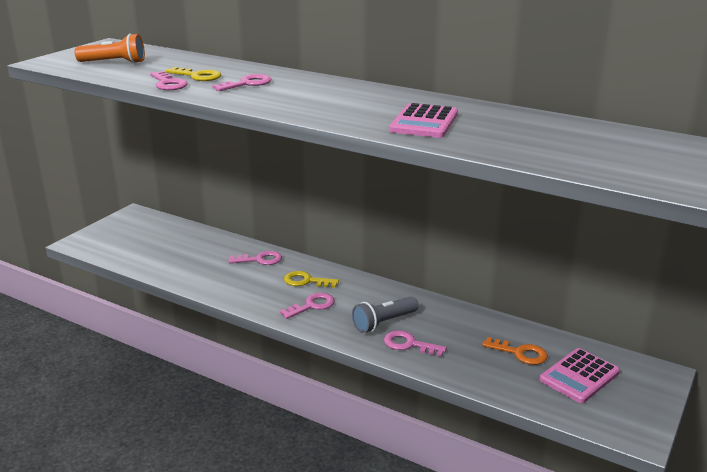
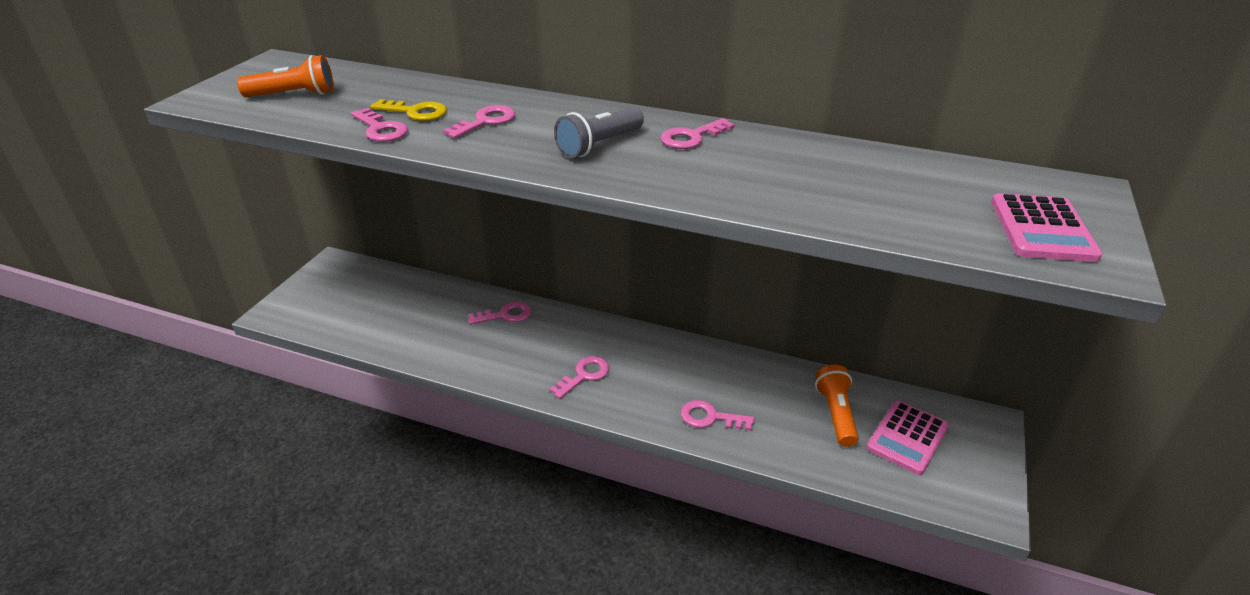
camera: 10 degrees left, 10 degrees up
yellow key [284,271,339,288] -> none
grey flashlight [352,296,419,333] -> grey flashlight moved to [554,107,644,158]
pink calculator [389,103,458,138] -> pink calculator moved to [991,193,1103,262]
orange key [482,337,547,365] -> orange flashlight [815,365,858,447]
none -> pink key [660,118,735,149]

